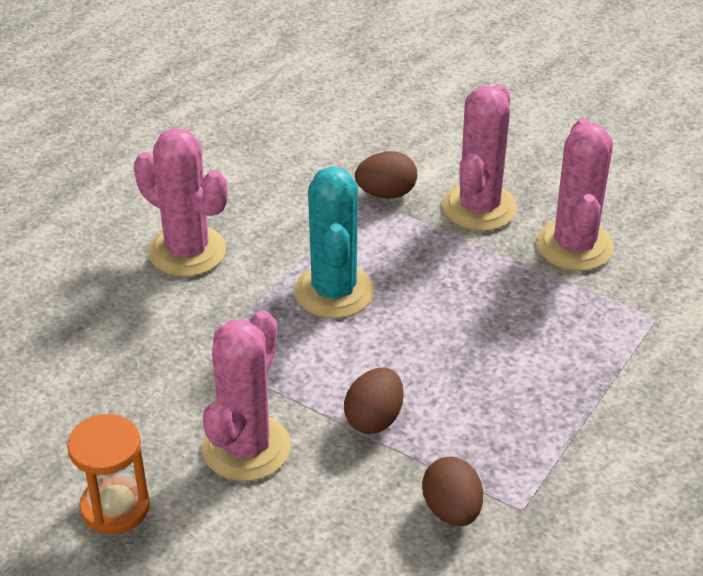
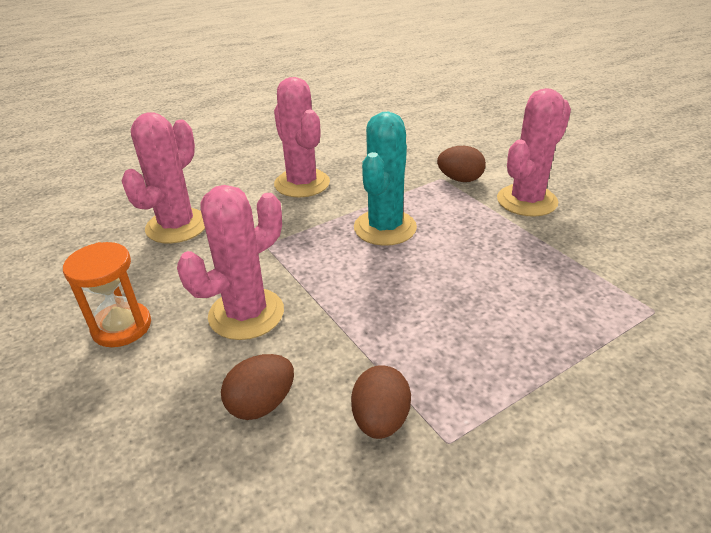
camera: 25 degrees right, 5 degrees down
brown egg [344,368,404,434] -> brown egg moved to [221,354,294,420]
pink cactus [536,118,614,271] -> pink cactus moved to [121,112,205,243]

